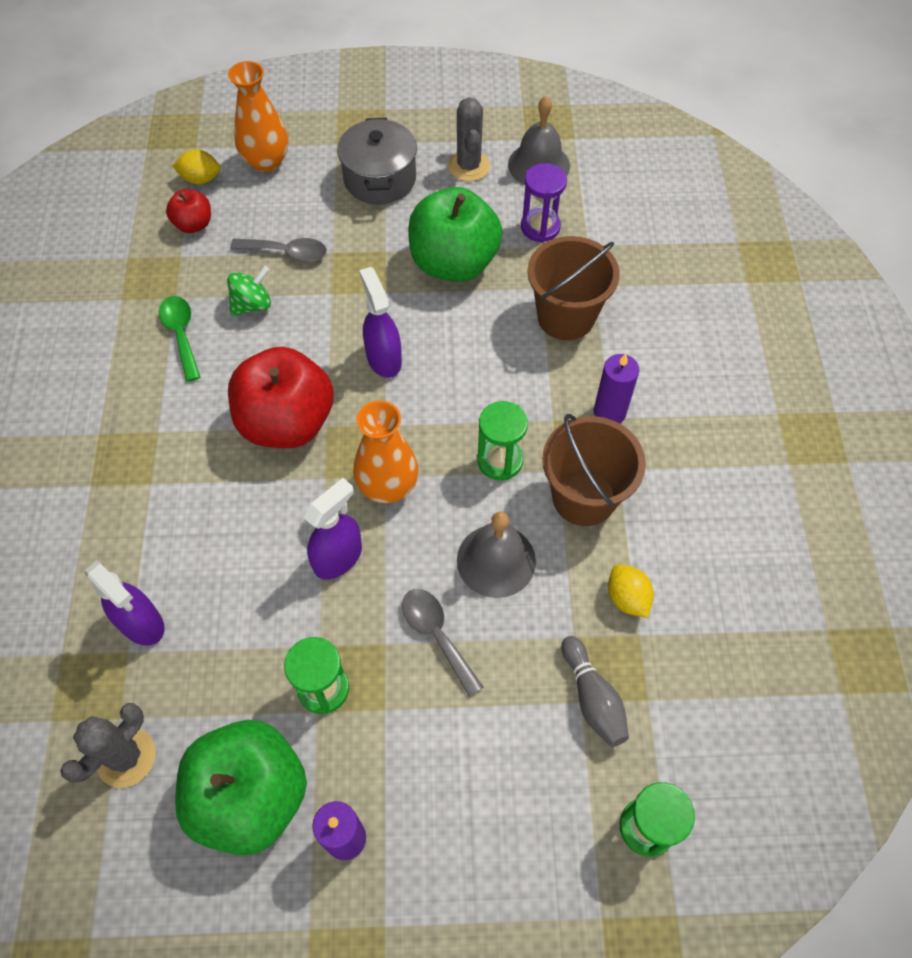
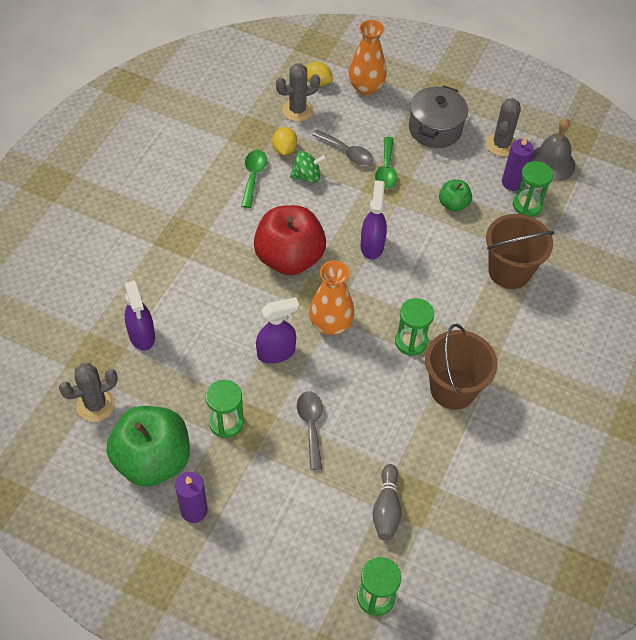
camera: 25 degrees right, 5 degrees down
red apple [166,189,211,233] -> grey cactus [276,63,320,122]
green apple [408,187,503,282] -> green apple [439,180,472,212], size x0.48
grey bell [457,511,536,598] -> none
purple hourglass [521,163,567,242] -> green hourglass [513,161,553,217]
purple candle [594,354,639,424] -> purple candle moved to [502,137,534,191]
yellow lemon [608,564,654,618] -> yellow lemon moved to [272,127,297,155]
none -> green spoon [375,137,397,189]

